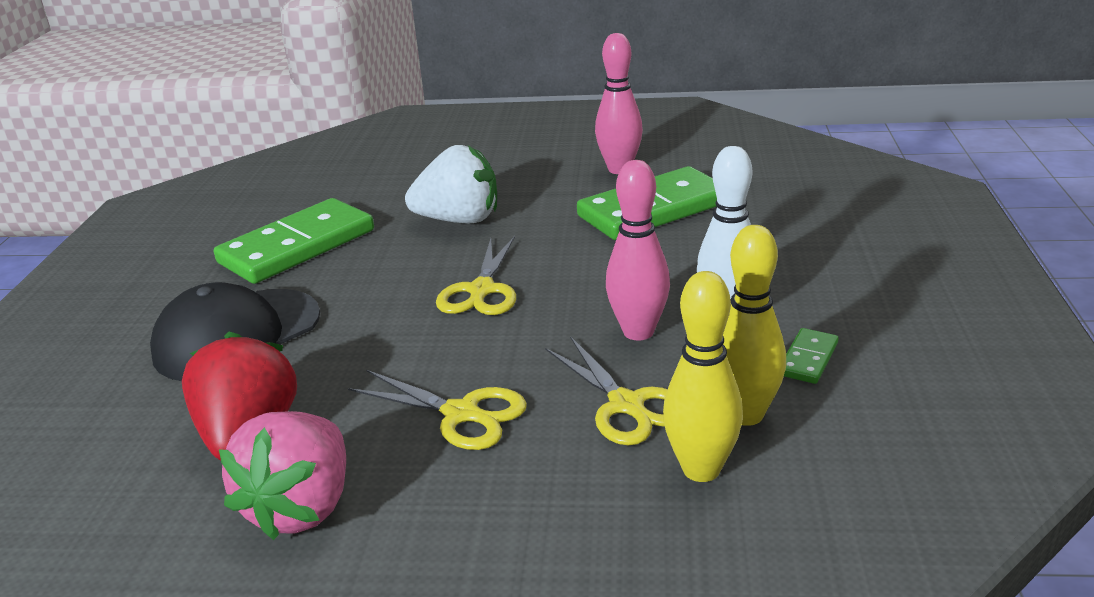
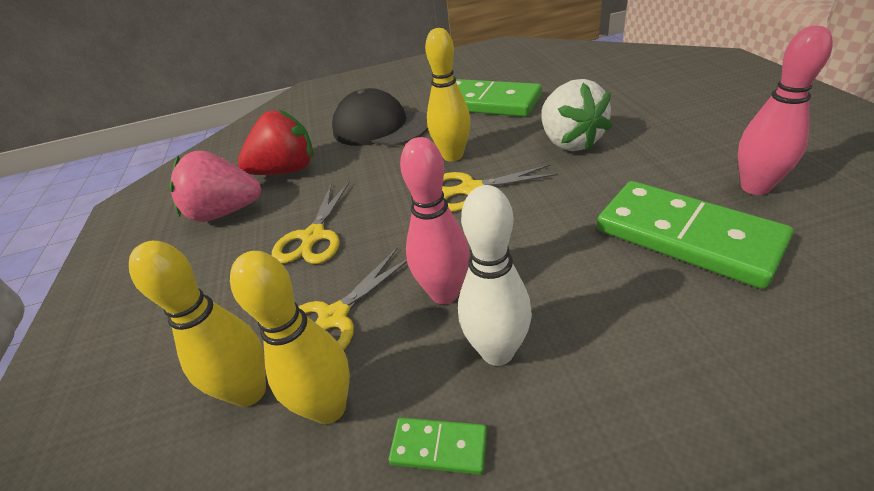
camera: 75 degrees right, 10 degrees up
none -> yellow bowling pin [425,28,471,161]

